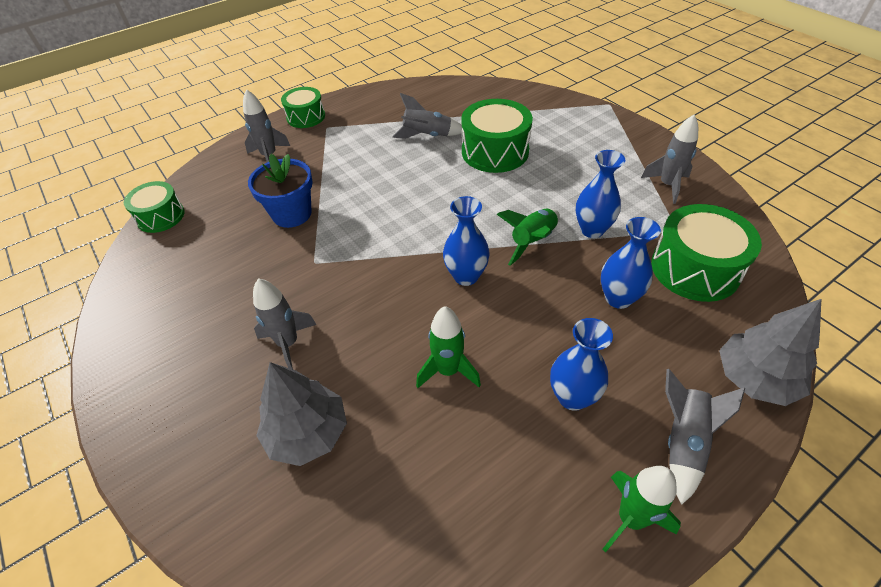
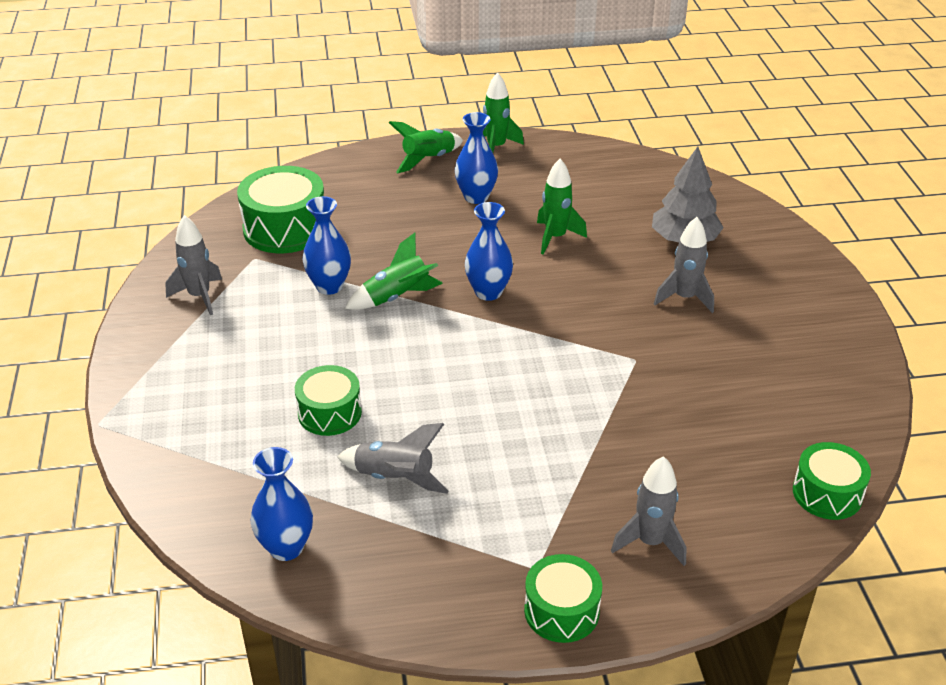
camera: 155 degrees left, 10 degrees down
blue flower pot [248,154,313,228] -> none
green drum [461,99,533,173] -> green drum [295,365,362,436], size x0.63
blue vase [601,217,661,309] -> blue vase moved to [251,447,313,561]
grey rocket [665,369,745,505] -> green rocket [389,121,463,173]
grey tree [719,299,821,406] -> none

